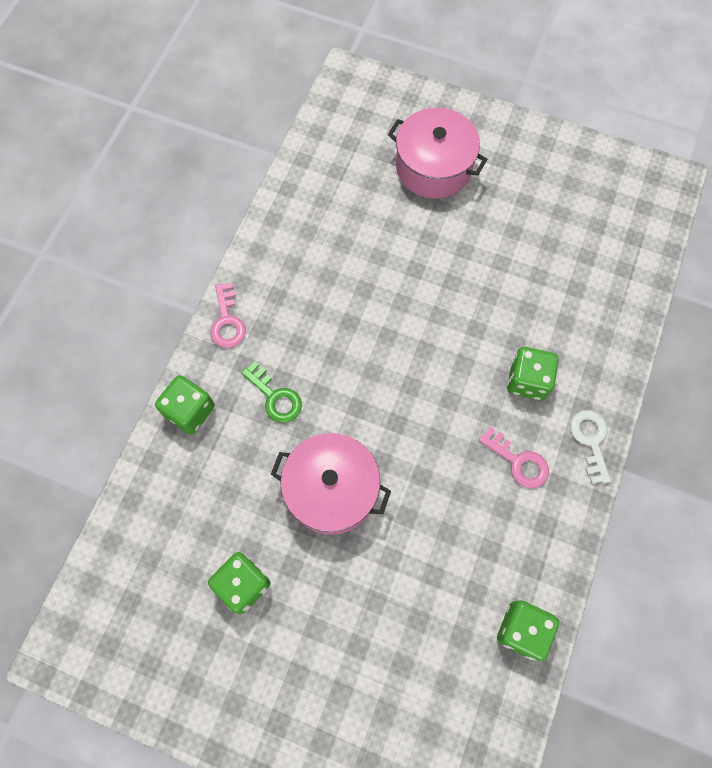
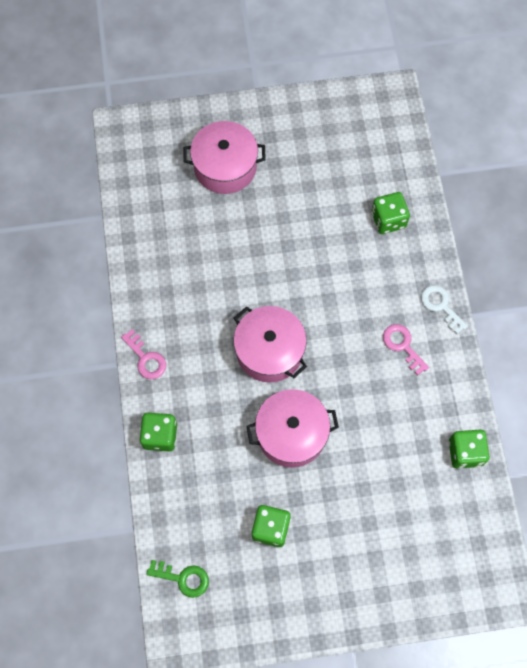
camera: 30 degrees left, 0 degrees up
green key [241,361,302,423] -> green key moved to [146,560,209,598]
pink key [479,427,549,488] -> pink key turned 135 degrees counterclockwise [383,324,429,375]
green dice [507,347,559,400] -> green dice moved to [371,192,410,234]
none -> pink pot [233,306,307,383]

